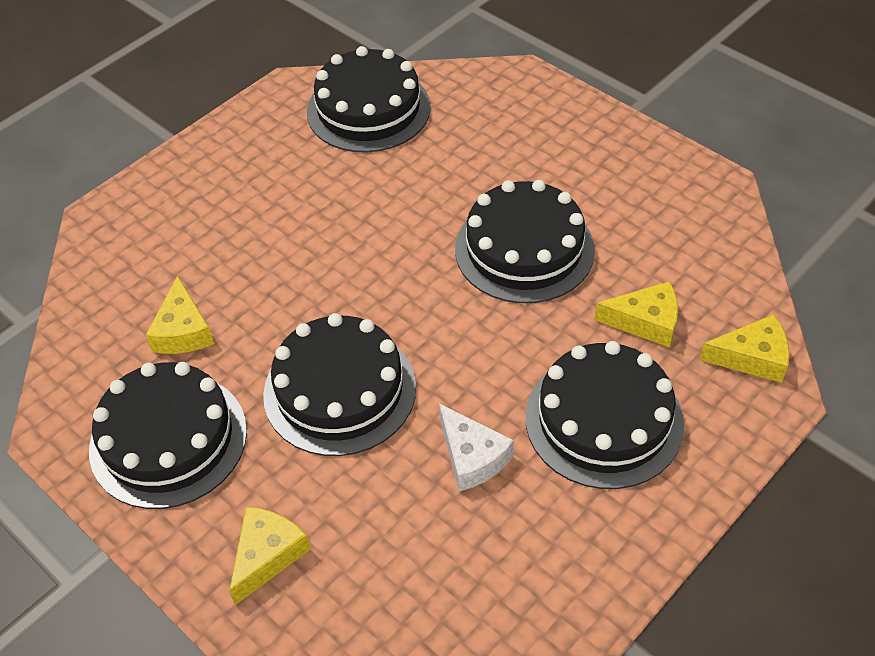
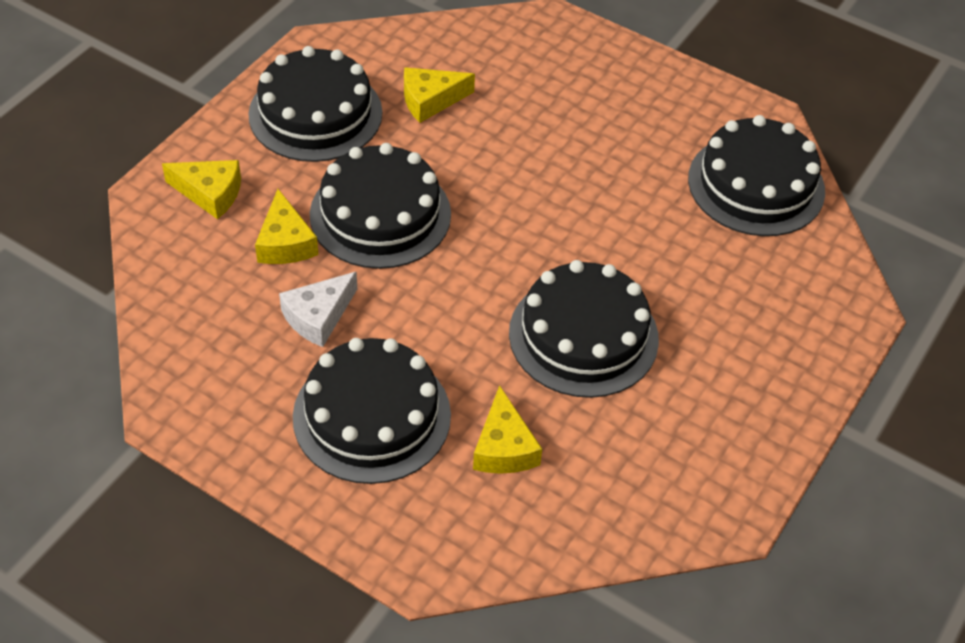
camera: 75 degrees right, 0 degrees up
yellow cheese [700,314,789,383] -> yellow cheese moved to [255,189,318,264]

